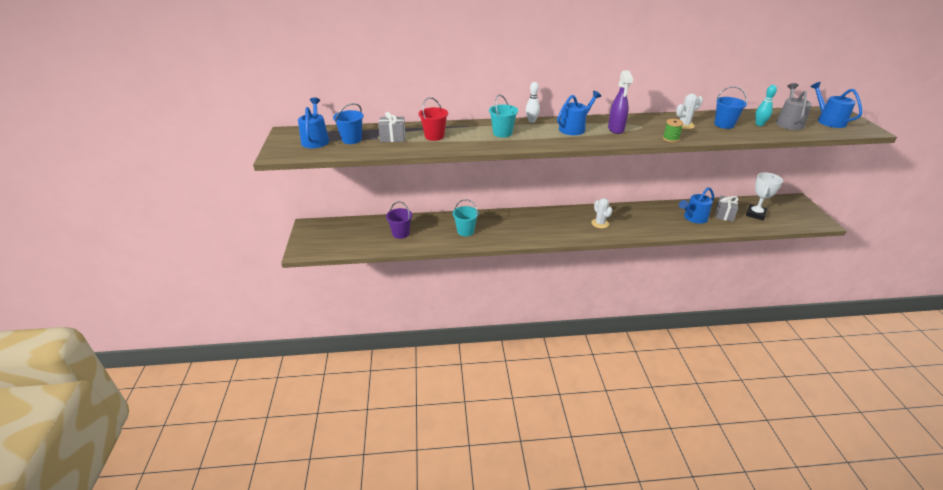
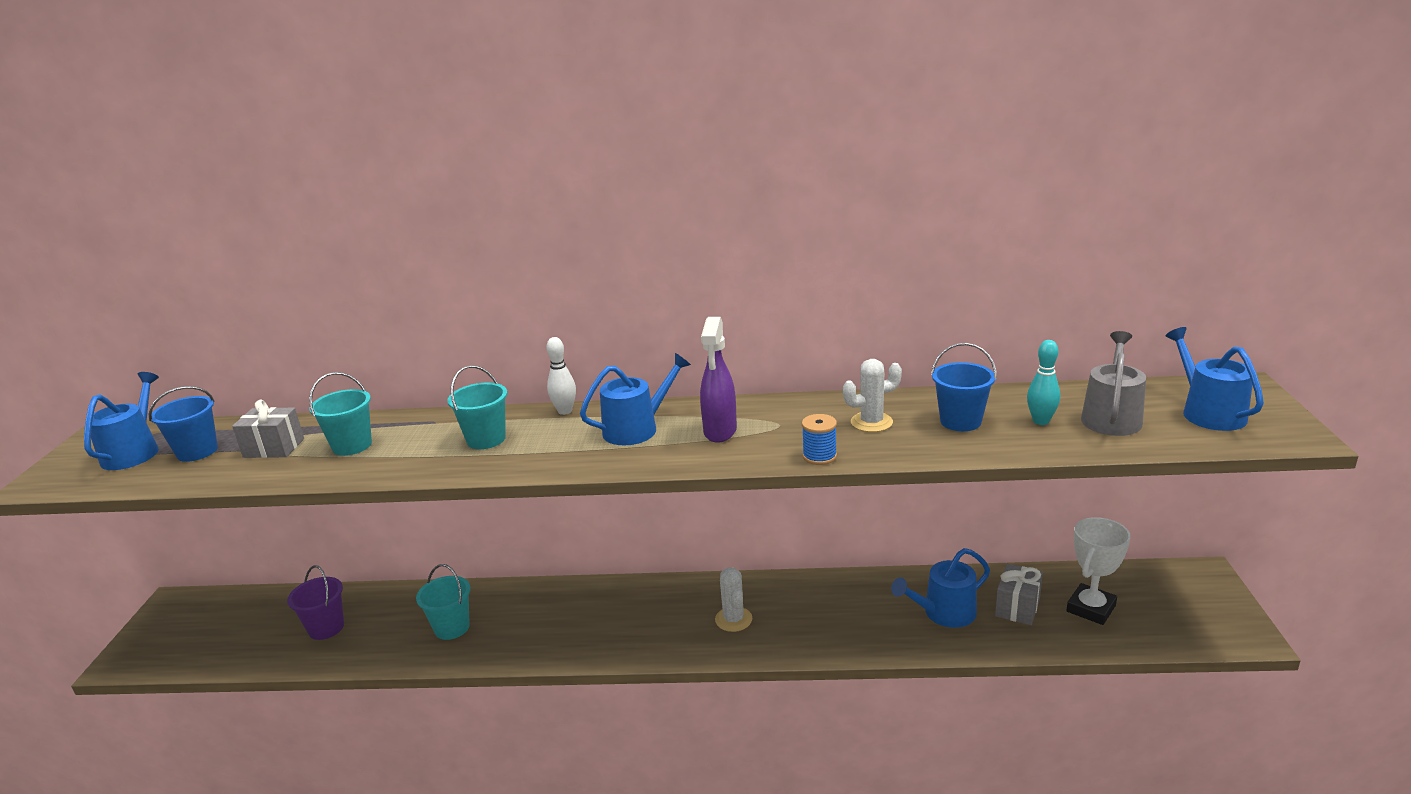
camera: 10 degrees right, 10 degrees down
red bucket [419,97,448,141] -> turquoise bucket [309,372,372,456]
green spool [663,119,684,142] -> blue spool [802,414,837,465]

